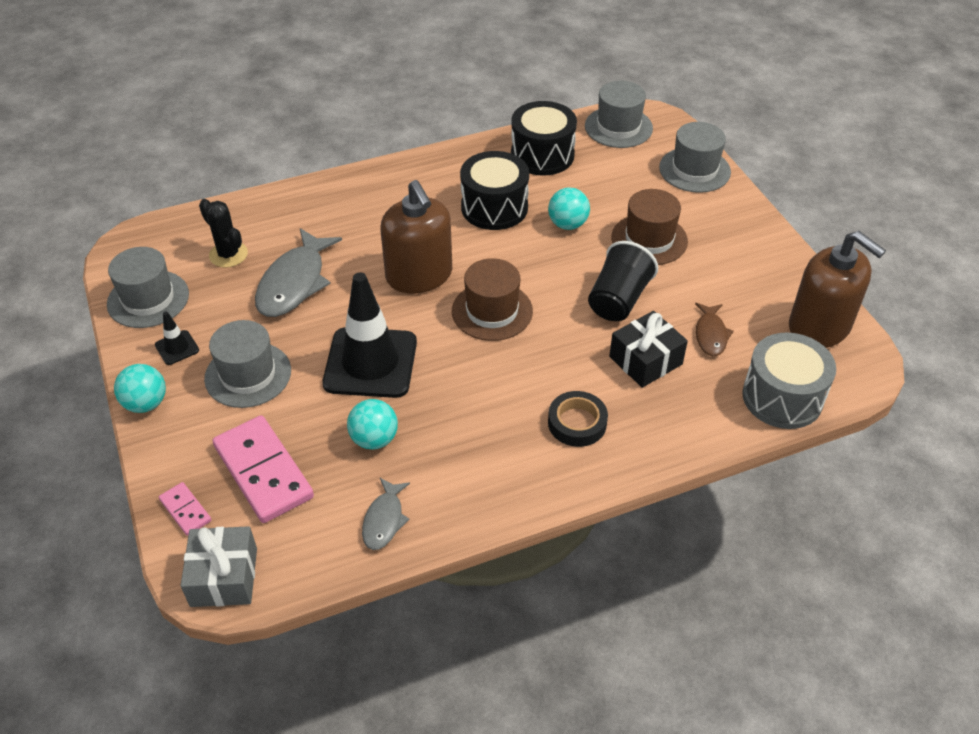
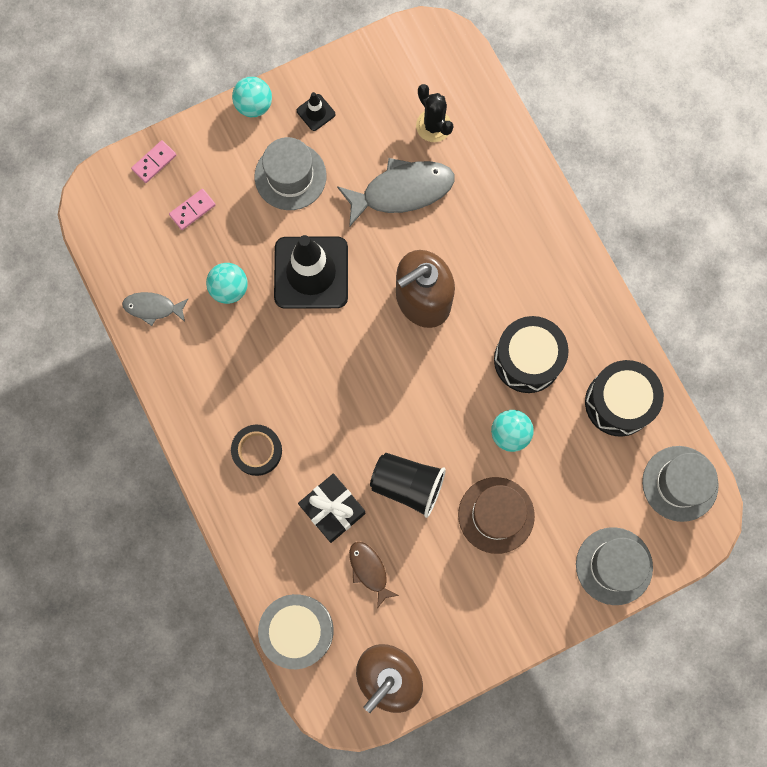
camera: 85 degrees right, 30 degrees up
grey hat [107,247,189,328] -> none
grey gift [180,526,257,607] -> none
black cactus [199,199,248,268] -> black cactus turned 75 degrees counterclockwise [416,84,454,142]
pink domino [213,415,314,523] -> pink domino [169,189,216,230], size x0.48
grey fish [255,228,342,317] -> grey fish turned 150 degrees clockwise [337,158,455,227]
brown hat [452,258,533,341] -> none
brown fish [695,303,734,356] -> brown fish turned 60 degrees clockwise [349,542,400,609]

